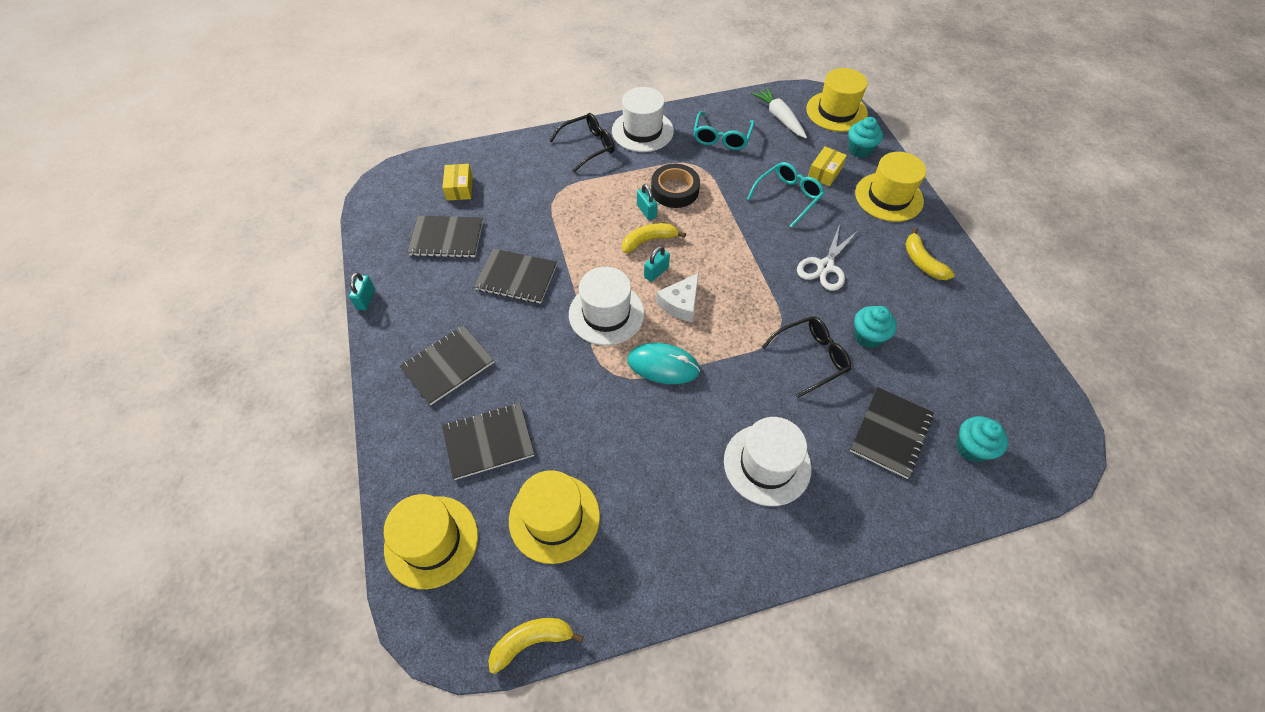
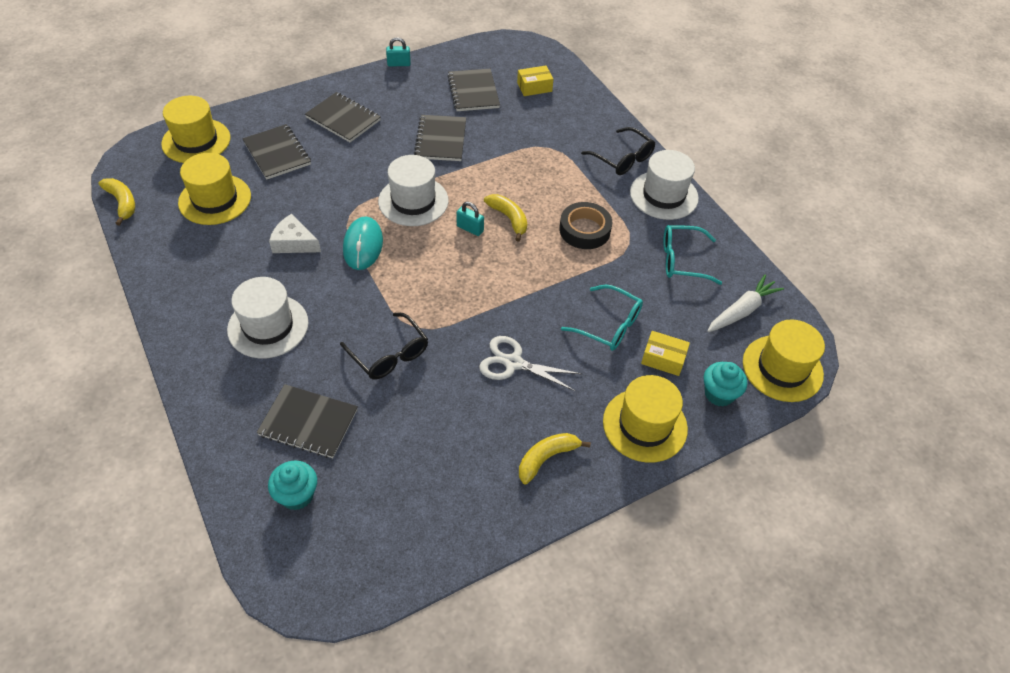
camera: 75 degrees right, 5 degrees down
turquoise padlock [637,184,658,220] -> none
white cheese [656,273,699,322] -> white cheese moved to [269,214,321,253]
turquoise cupcake [854,306,897,348] -> none

